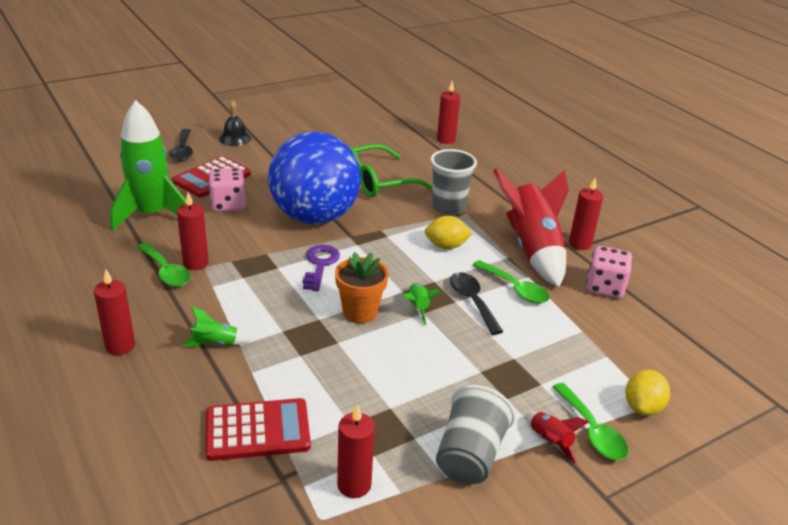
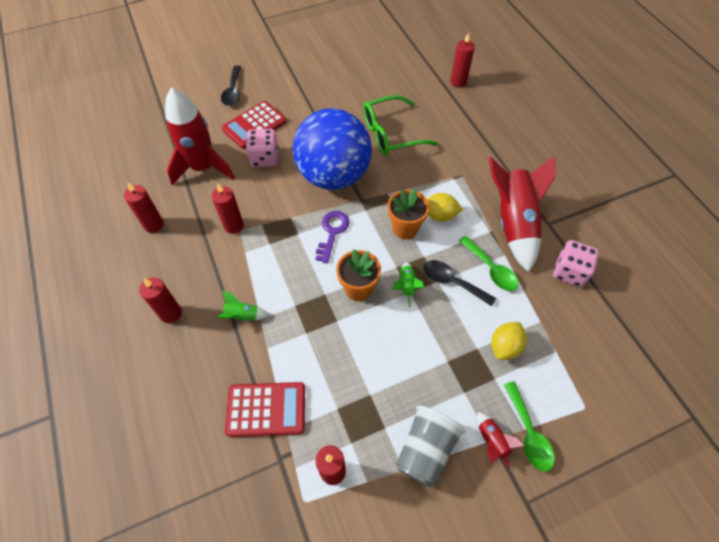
camera: 10 degrees right, 25 degrees up
green rocket [110,100,186,231] -> red rocket [165,87,235,185]
green spoon [137,242,191,287] -> none
black bell [219,100,251,146] -> none
grey cup [430,149,477,214] -> none
black spoon [450,272,503,335] -> black spoon turned 45 degrees counterclockwise [423,260,496,306]
red candle [569,177,603,250] -> red candle moved to [124,182,164,233]
yellow lemon [625,370,670,416] -> yellow lemon moved to [491,322,527,360]
none -> orange flower pot [388,189,429,239]

